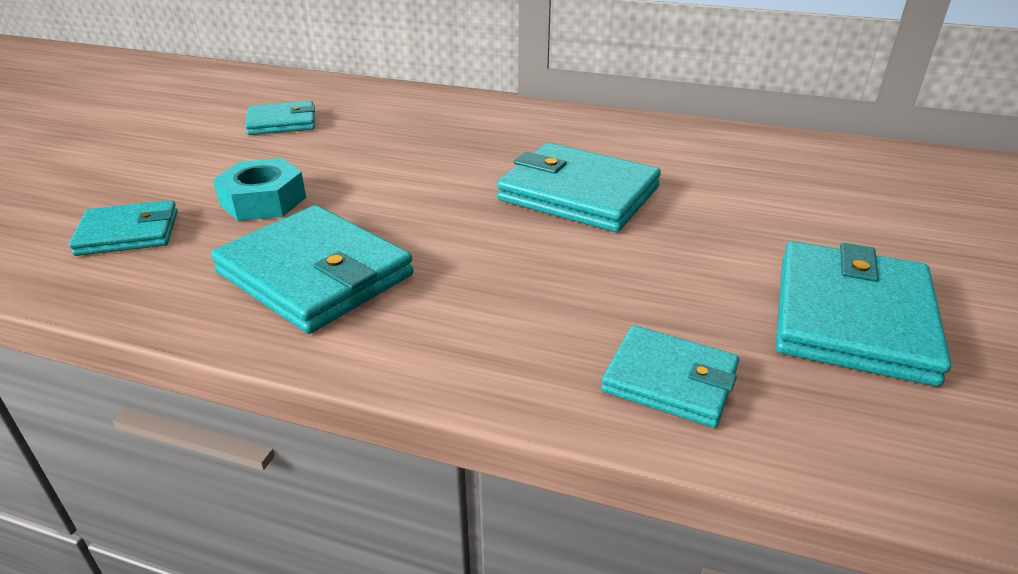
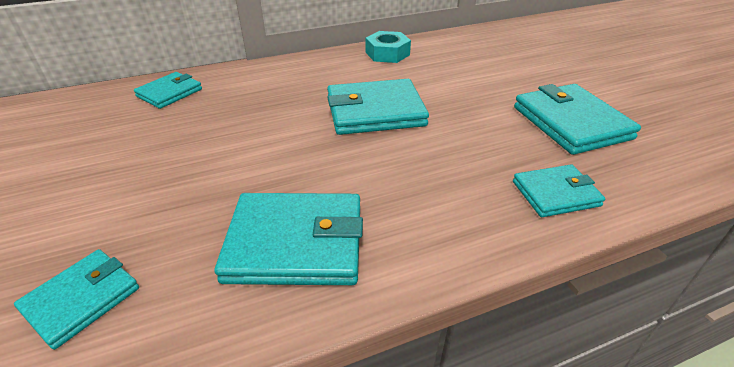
camera: 40 degrees left, 5 degrees up
turquoise nut [213,158,306,221] -> turquoise nut moved to [365,31,411,63]
turquoise wallet [245,101,315,135] -> turquoise wallet moved to [134,72,202,109]

